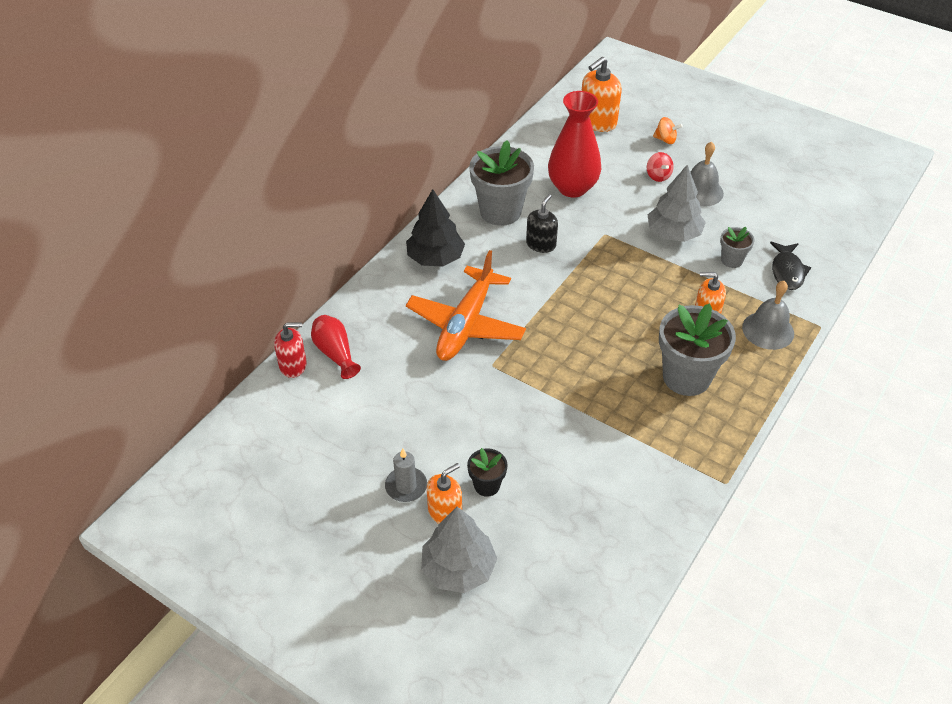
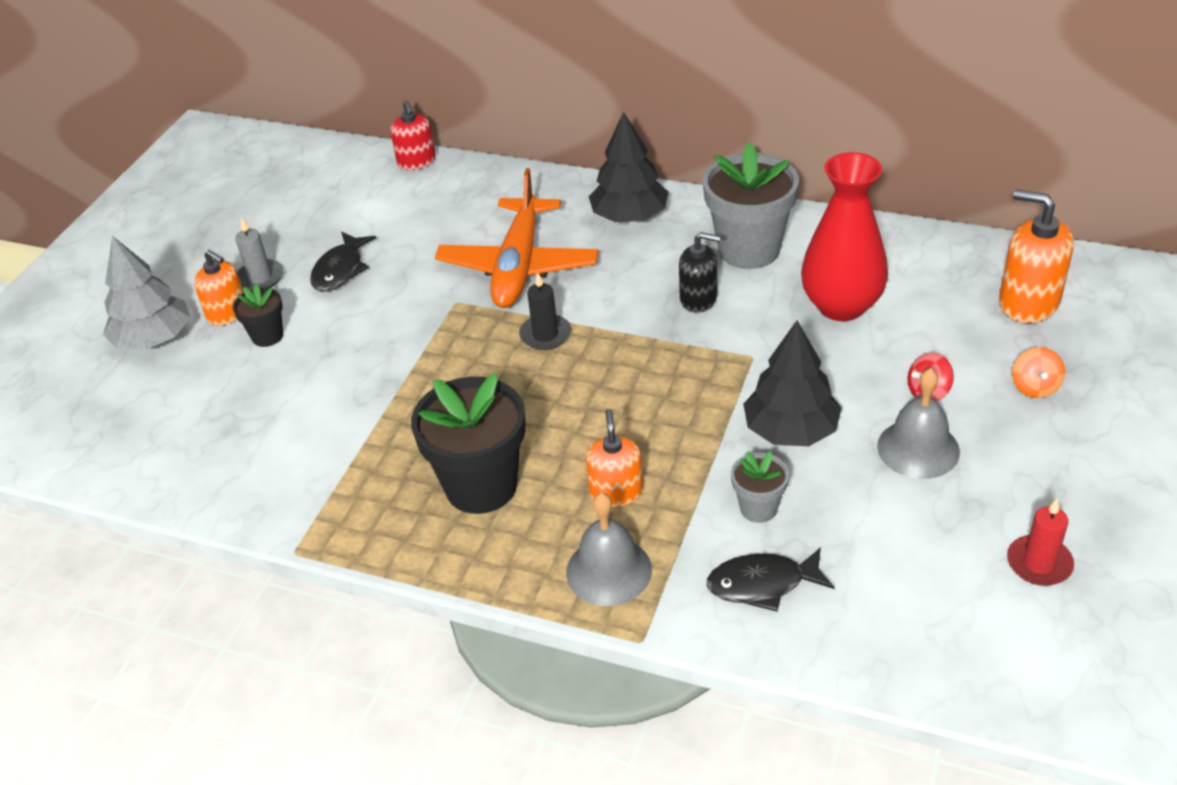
camera: 80 degrees right, 5 degrees down
red vase [311,315,361,379] -> none
orange plane [406,250,526,361] -> orange plane turned 90 degrees counterclockwise [435,168,599,308]
grey tree [648,165,706,242] -> black tree [743,321,842,446]
grey flower pot [659,303,736,396] -> black flower pot [411,374,526,514]
none -> black fish [310,232,376,292]
none -> black candle [519,273,571,350]
none -> red candle [1007,499,1074,586]

